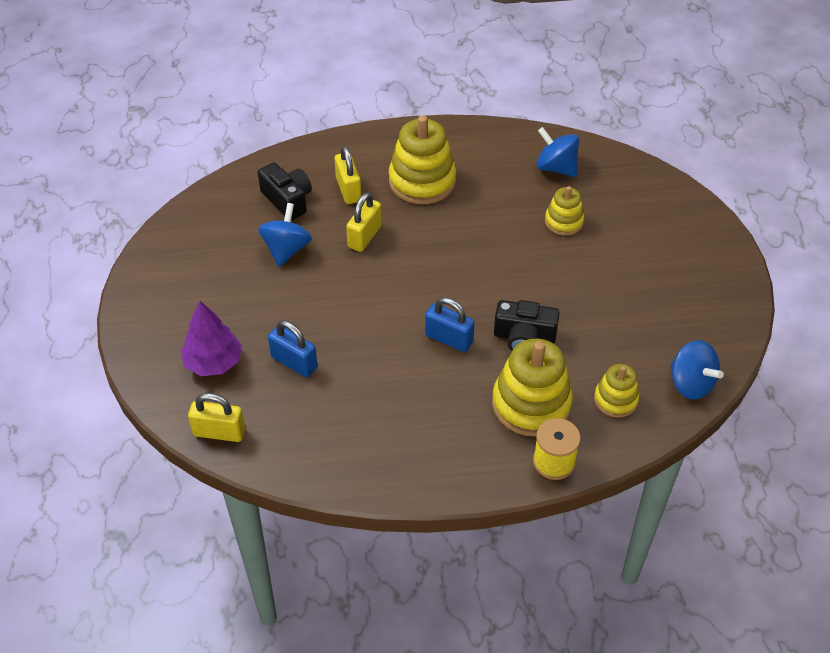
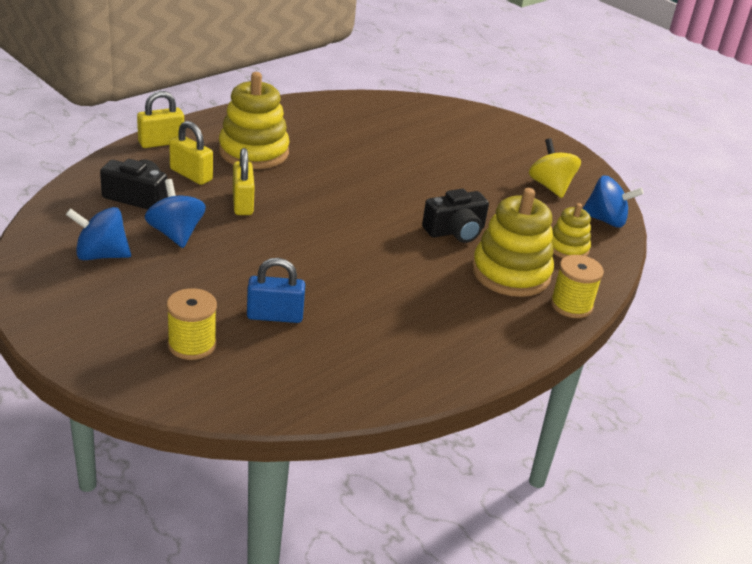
camera: 40 degrees left, 15 degrees down
purple tree [181,301,242,376] -> yellow spool [167,288,217,360]
yellow padlock [188,393,245,442] -> yellow padlock moved to [137,91,184,148]
blue padlock [425,297,475,352] -> none
blue spinning top [537,127,579,177] -> blue spinning top moved to [66,207,131,260]
yellow stacking toy [545,186,584,236] -> none
none -> yellow spinning top [529,138,581,198]

